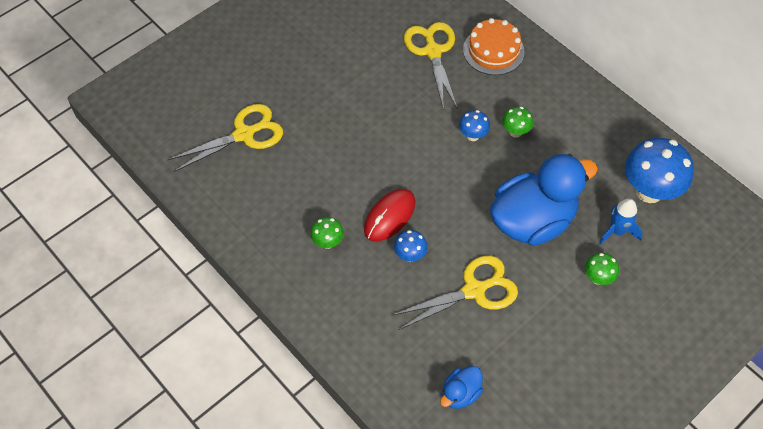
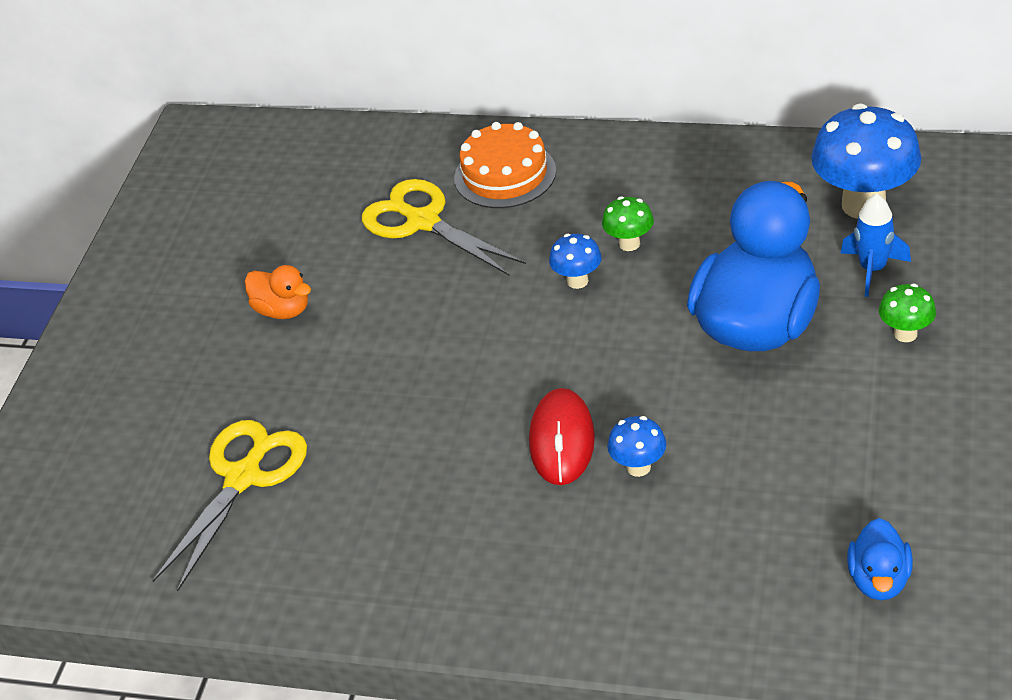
camera: 30 degrees left, 15 degrees down
green mushroom [311,217,344,249] -> none
yellow scissors [393,256,518,330] -> none
none -> orange duck [245,265,311,319]

